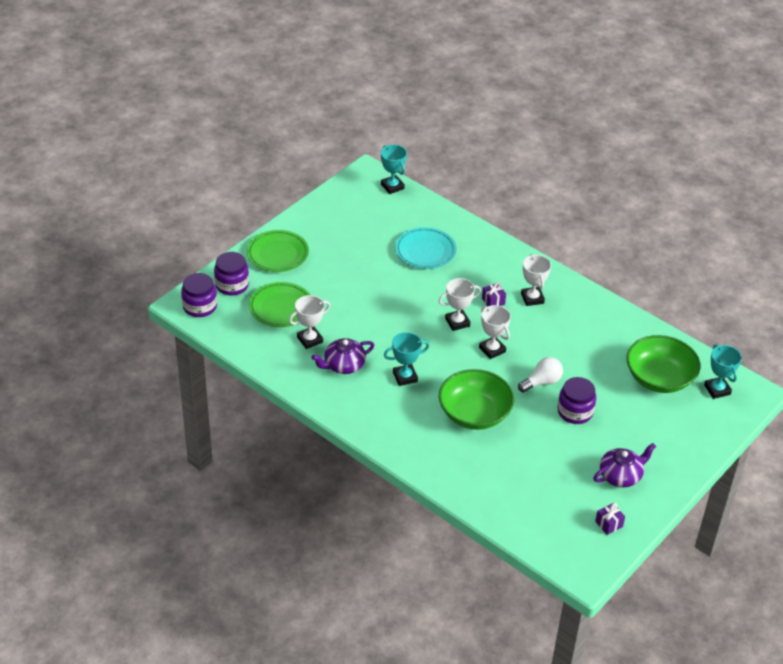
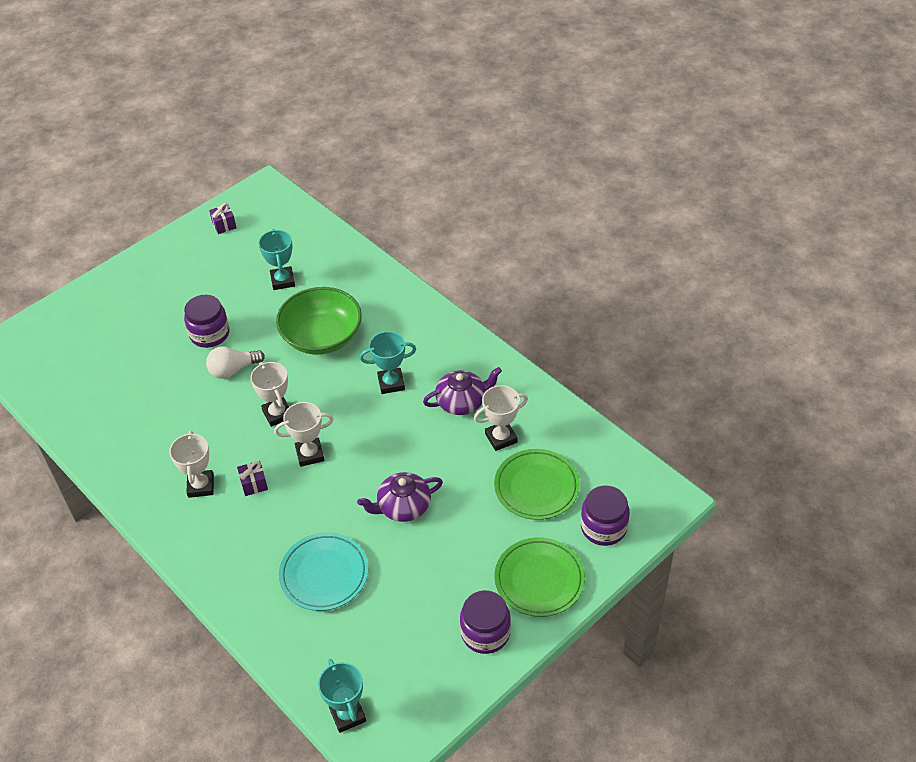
camera: 170 degrees left, 5 degrees up
purple jar [181,273,217,317] -> purple jar moved to [460,590,511,654]
purple teapot [593,443,656,487] -> purple teapot moved to [357,472,443,522]
green bowl [627,335,700,393] -> none
turquoise trophy [704,344,742,399] -> turquoise trophy moved to [258,229,295,290]

